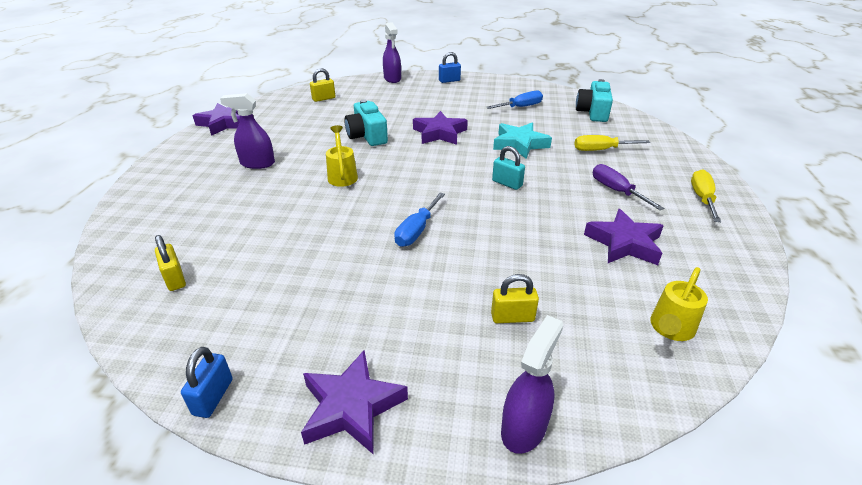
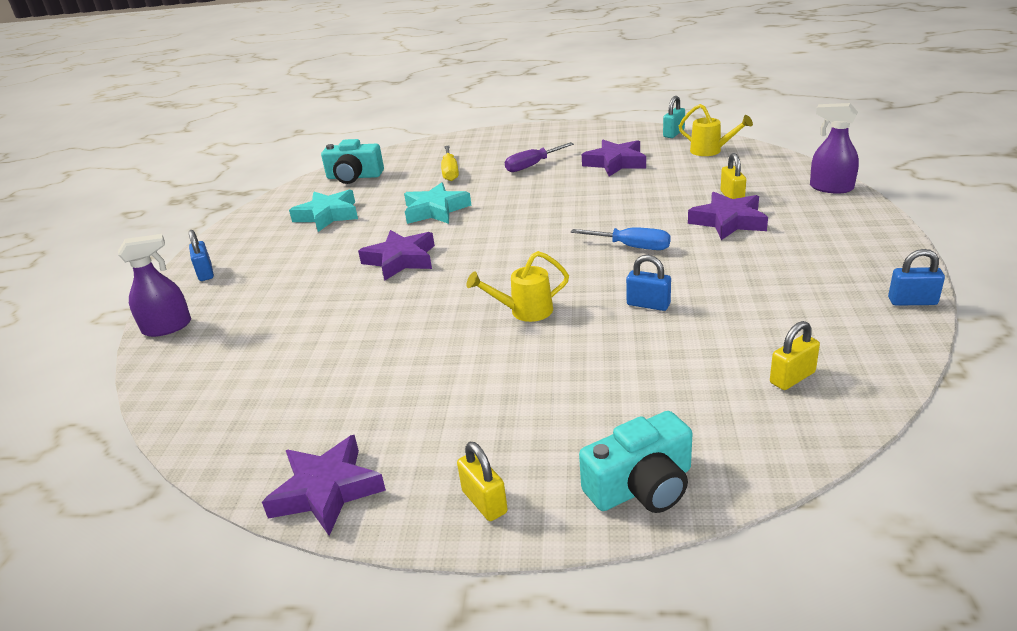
camera: 90 degrees left, 5 degrees down
purple spray bottle [220,93,275,169] -> none
purple star [301,350,408,455] -> purple star moved to [688,192,768,240]
yellow padlock [310,68,335,102] -> yellow padlock moved to [457,442,508,521]
turquoise camera [344,99,388,146] -> turquoise camera moved to [579,411,692,513]
blue screwdriver [486,91,543,109] -> turquoise star [289,190,358,232]
turquoise padlock [492,146,525,190] -> turquoise padlock moved to [663,96,685,138]
yellow screwdriver [691,169,721,222] -> none
none -> blue padlock [626,255,671,311]

